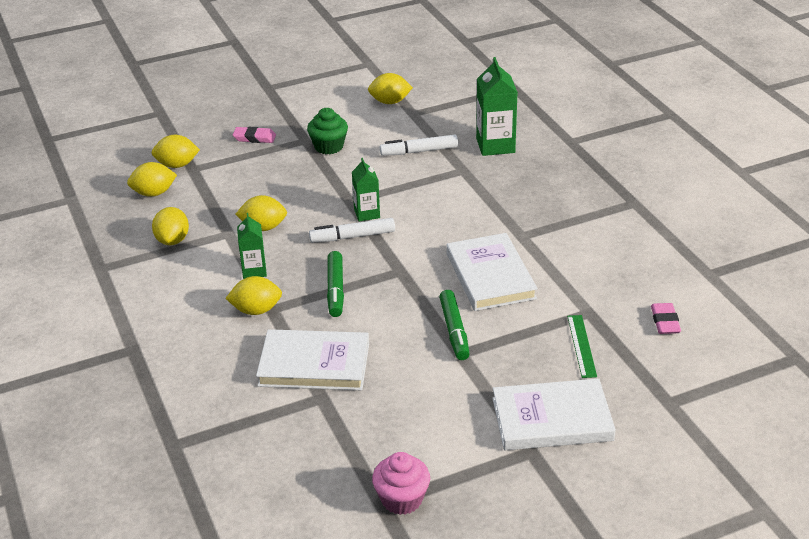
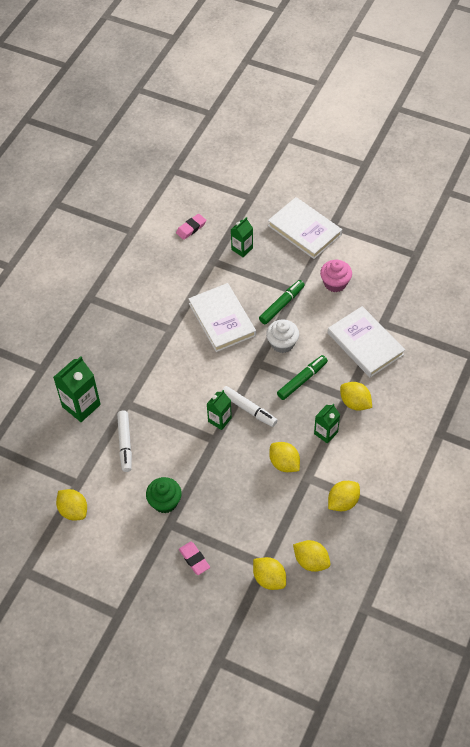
camera: 130 degrees left, 20 degrees up
pink cupcake [372,452,430,515] -> pink cupcake moved to [320,260,352,292]
white marker [380,135,458,156] -> white marker turned 45 degrees clockwise [117,411,132,472]
white book [446,233,538,311] -> white book turned 60 degrees counterclockwise [188,283,256,352]
green ruler [567,315,597,378] -> green carton [231,217,253,257]
none -> white cupcake [266,320,299,353]

